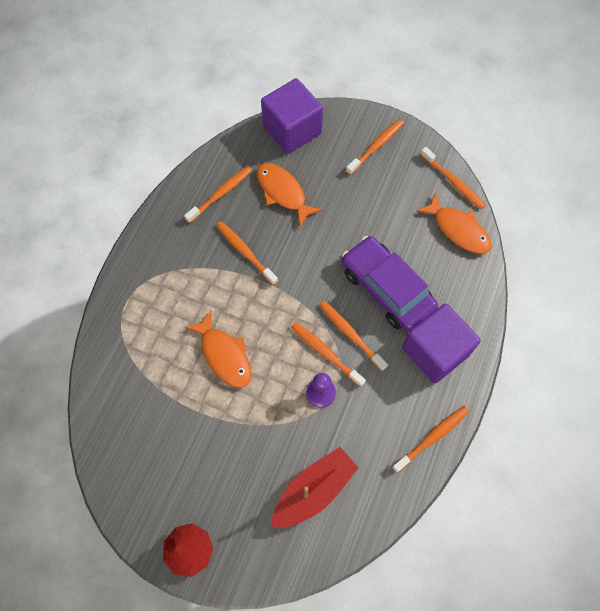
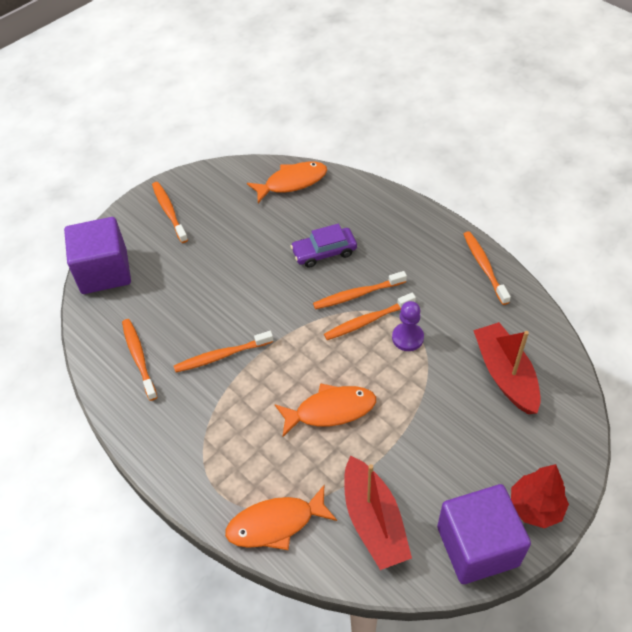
camera: 65 degrees left, 15 degrees down
orange fish [257,163,322,227] -> orange fish moved to [225,485,337,550]
purple car [342,236,438,332] -> purple car [291,224,357,268], size x0.60
purple cube [402,304,481,384] -> purple cube moved to [437,484,531,584]
orange toothbrush [420,147,486,209] -> none
none -> red boat [344,455,412,570]

